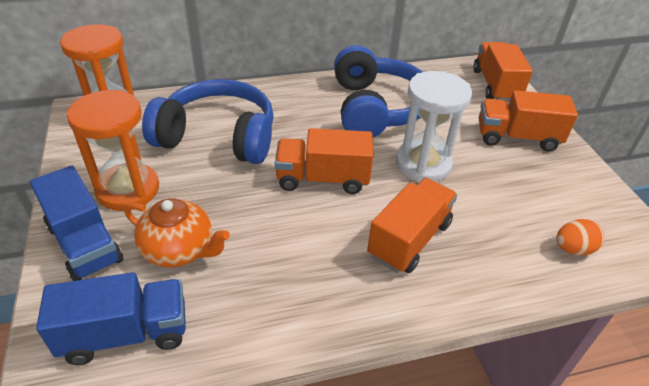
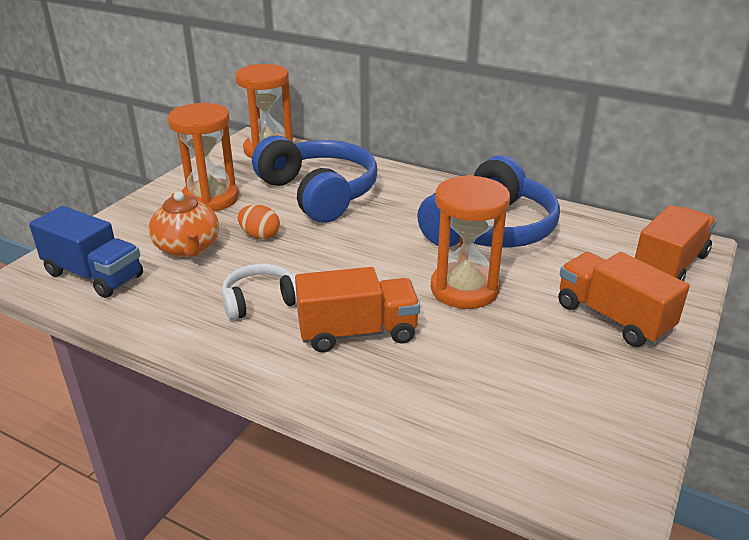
camera: 45 degrees right, 10 degrees down
blue truck [30,166,123,281] -> none
orange truck [275,128,373,194] -> none
white hourglass [396,71,472,182] -> orange hourglass [431,175,510,309]
orange egg [556,219,604,255] -> orange egg moved to [238,205,280,240]
none -> white headphones [222,264,297,320]

